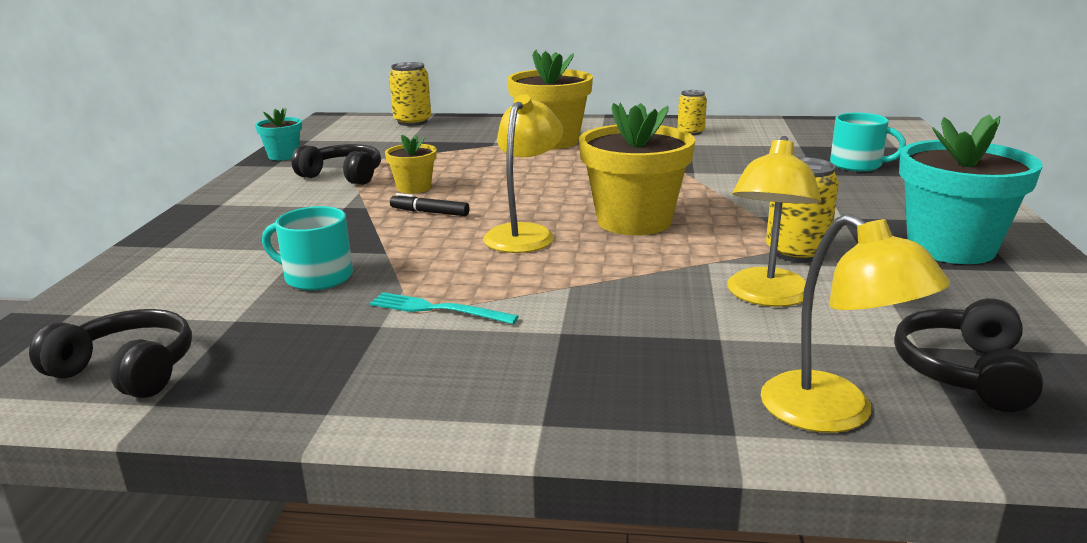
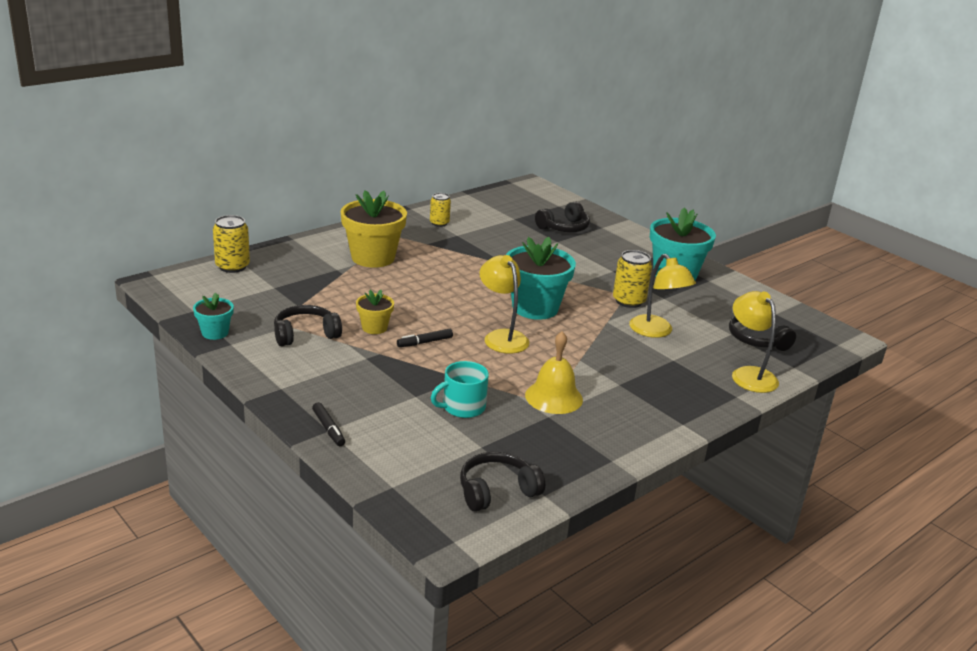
camera: 50 degrees left, 5 degrees up
turquoise fork [370,292,519,324] -> yellow bell [525,331,583,414]
yellow flower pot [579,103,695,235] -> turquoise flower pot [506,237,576,320]
yellow lamp [761,214,950,433] -> yellow lamp turned 120 degrees counterclockwise [732,291,779,393]
turquoise mug [830,113,906,172] -> black headphones [535,202,590,232]
none -> black marker [312,402,345,446]

